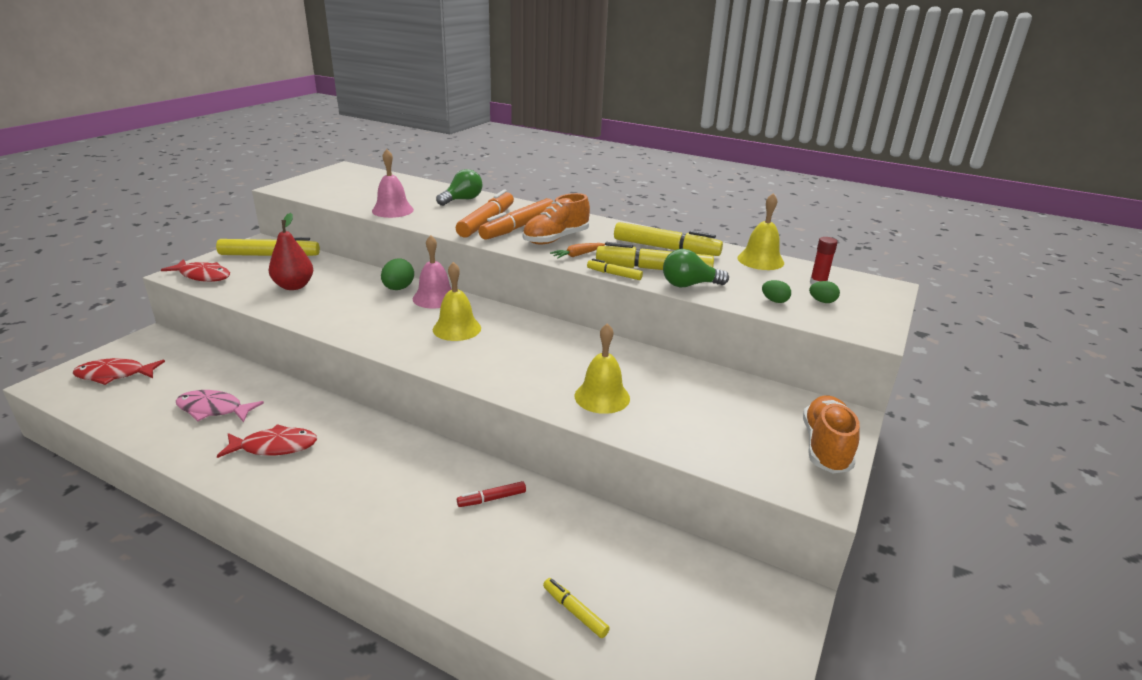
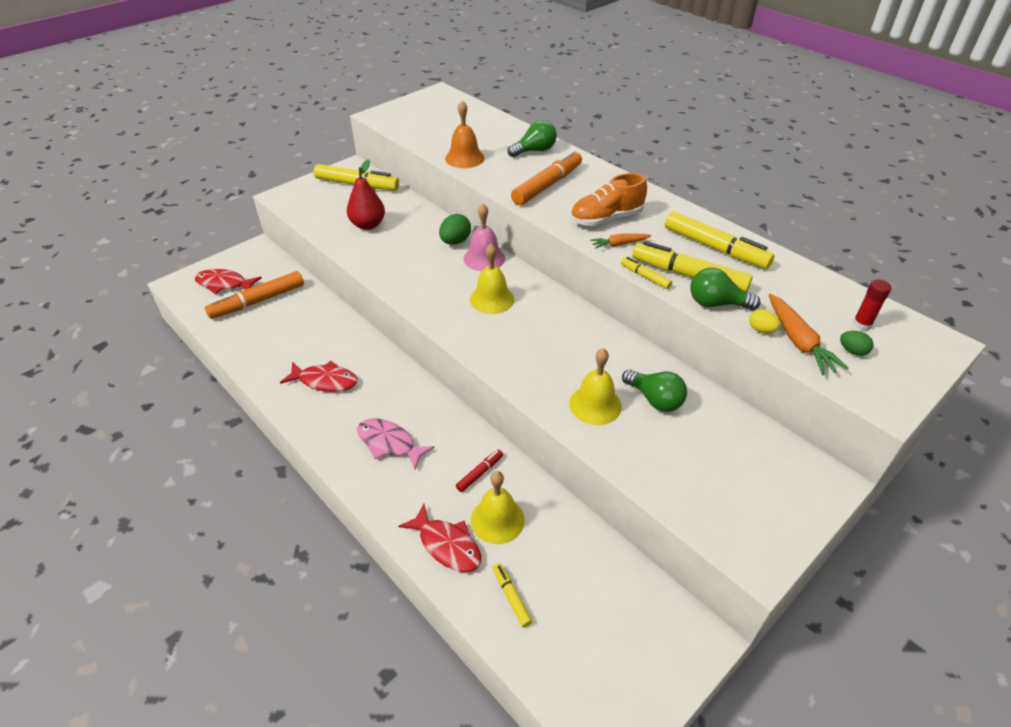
camera: 20 degrees right, 15 degrees up
red fish [161,259,230,282] -> red fish moved to [398,504,481,572]
pink fish [176,390,264,422] -> pink fish moved to [357,419,435,470]
pink bell [372,149,414,218] -> orange bell [445,100,484,168]
red marker [457,481,526,507] -> red marker turned 135 degrees clockwise [456,449,503,492]
orange marker [479,198,554,240] -> orange marker moved to [205,271,304,319]
yellow bell [737,193,784,270] -> yellow bell moved to [471,471,525,544]
green egg [762,280,791,303] -> orange carrot [768,294,849,375]
orange shoe [803,395,860,473] -> none
none -> green light bulb [622,369,687,412]
none -> yellow egg [749,309,780,333]

